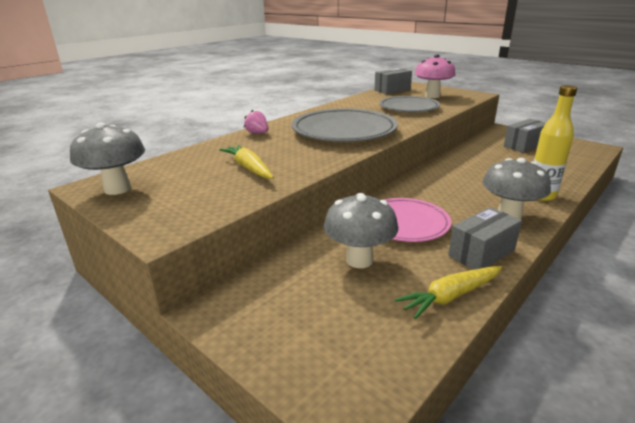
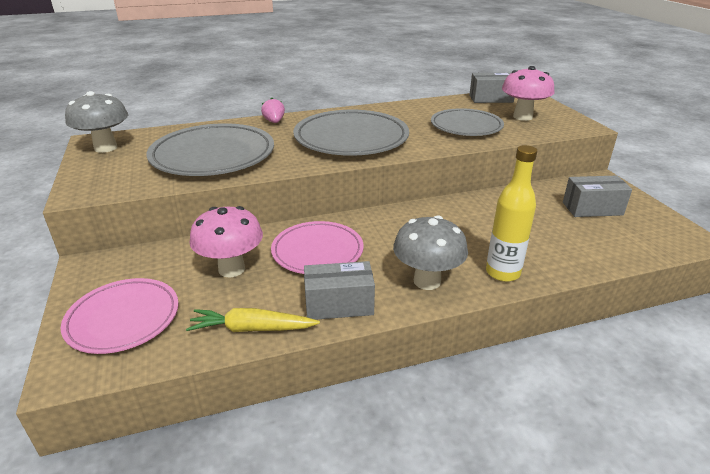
camera: 30 degrees right, 5 degrees up
yellow carrot [219,145,274,179] -> grey plate [147,123,274,176]
grey mushroom [324,193,398,268] -> pink mushroom [189,206,263,278]
none -> pink plate [60,278,179,354]

